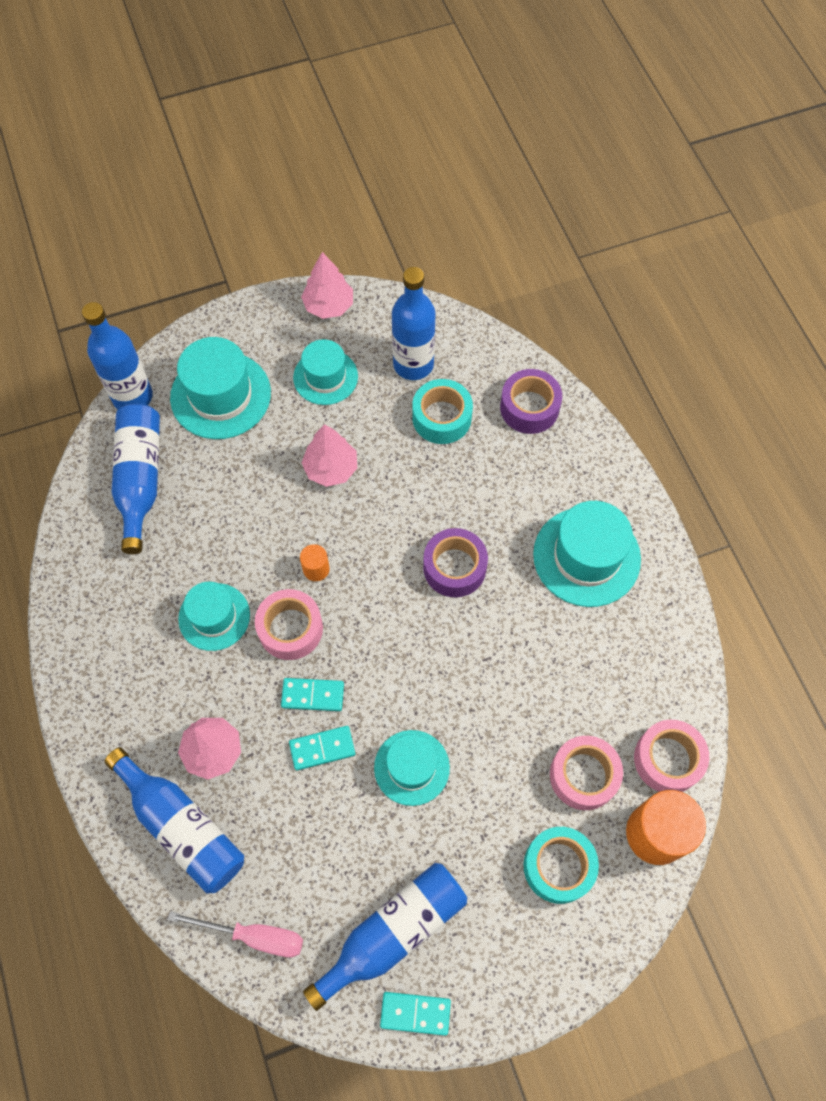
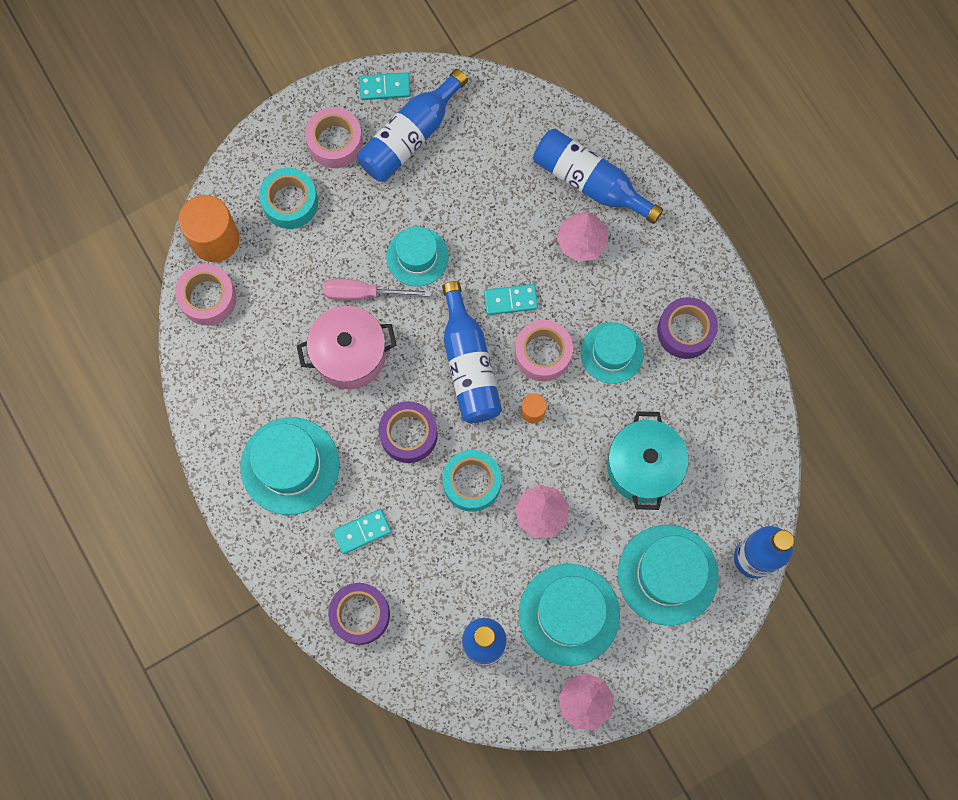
camera: 170 degrees right, 10 degrees up
blue bottle [112,403,160,554] -> blue bottle moved to [442,281,502,423]
pink screwdriver [168,911,303,958] -> pink screwdriver moved to [323,279,431,301]
turquoise domino [289,726,355,771] -> turquoise domino moved to [333,509,391,554]
turquoise hat [293,339,358,405] -> turquoise hat [519,564,620,666], size x1.54
turquoise tape [412,379,473,444] -> turquoise tape moved to [443,450,501,512]
pink tape [550,736,623,810] -> pink tape moved to [305,107,363,168]
none -> pink pot [297,306,396,389]
none -> turquoise pot [607,411,689,510]
none -> purple tape [657,297,718,359]

